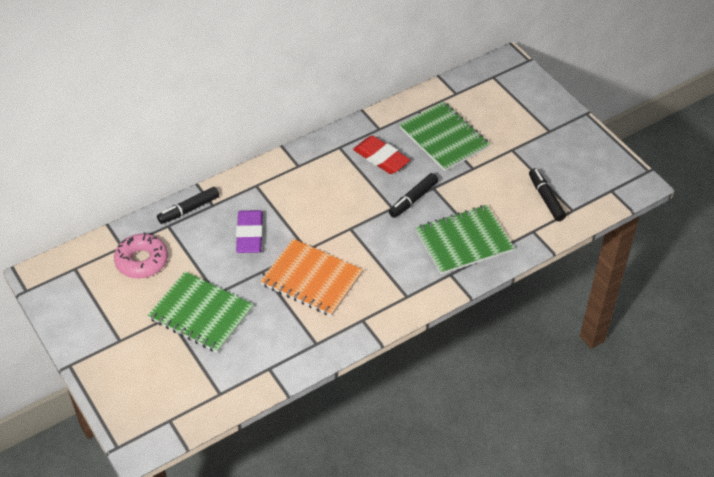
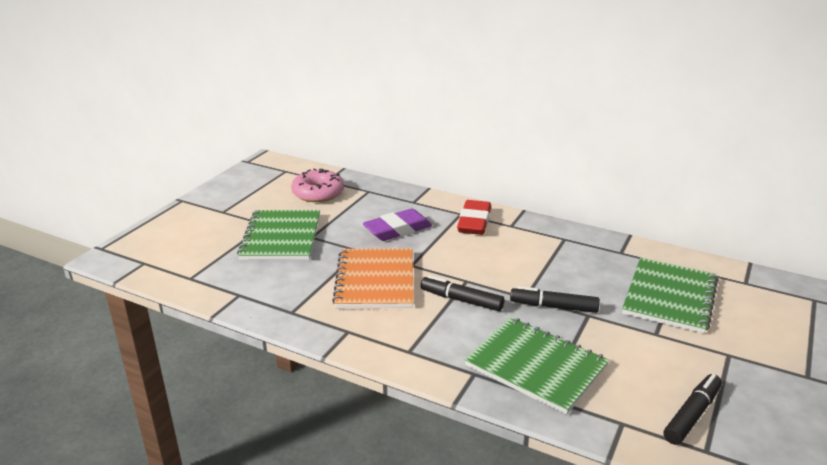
camera: 60 degrees right, 20 degrees down
black marker [157,187,219,224] -> black marker moved to [421,275,504,311]
red eraser [353,136,410,174] -> red eraser moved to [457,200,491,235]

